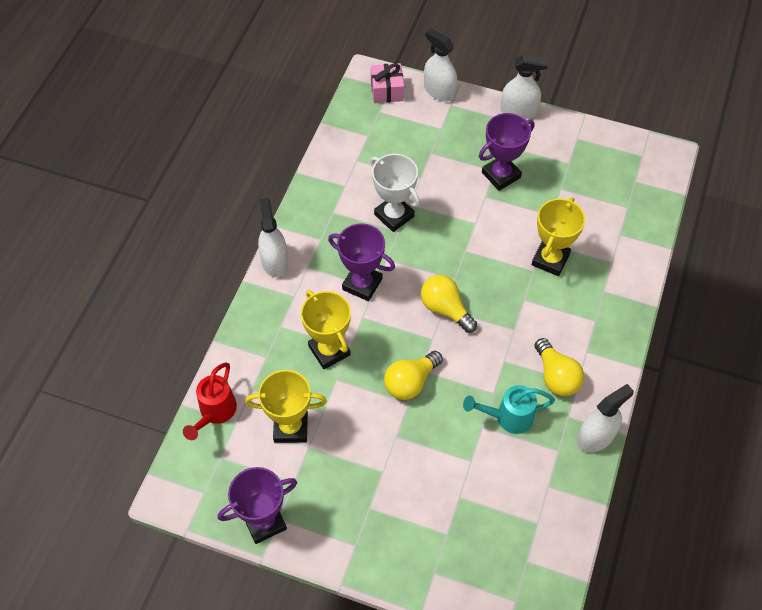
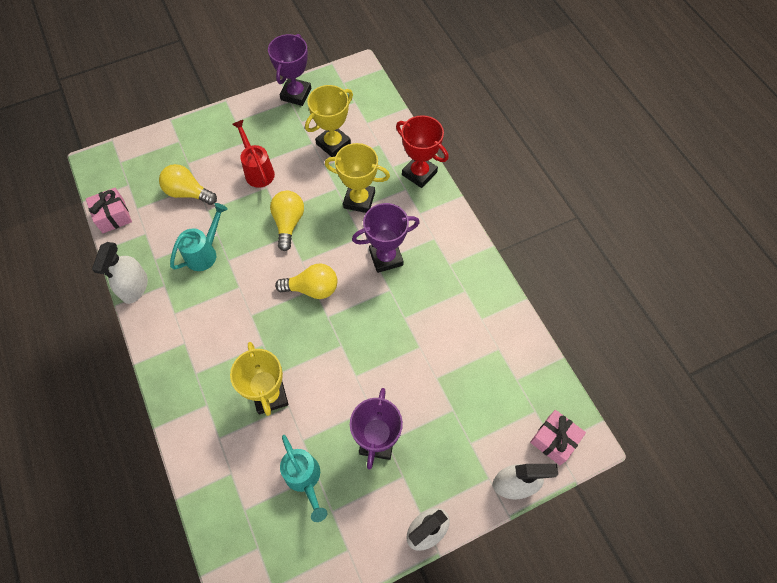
camera: 135 degrees right, 5 degrees up
red watering can [183,362,237,440] -> red watering can moved to [232,120,275,188]
white spray bottle [258,198,288,277] -> none
white trophy [370,154,420,232] -> none
yellow light bulb [534,338,584,396] -> yellow light bulb moved to [159,164,217,205]
none -> pink gift [86,188,132,233]
none -> turquoise watering can [280,435,327,522]
none -> red trophy [396,115,449,188]

